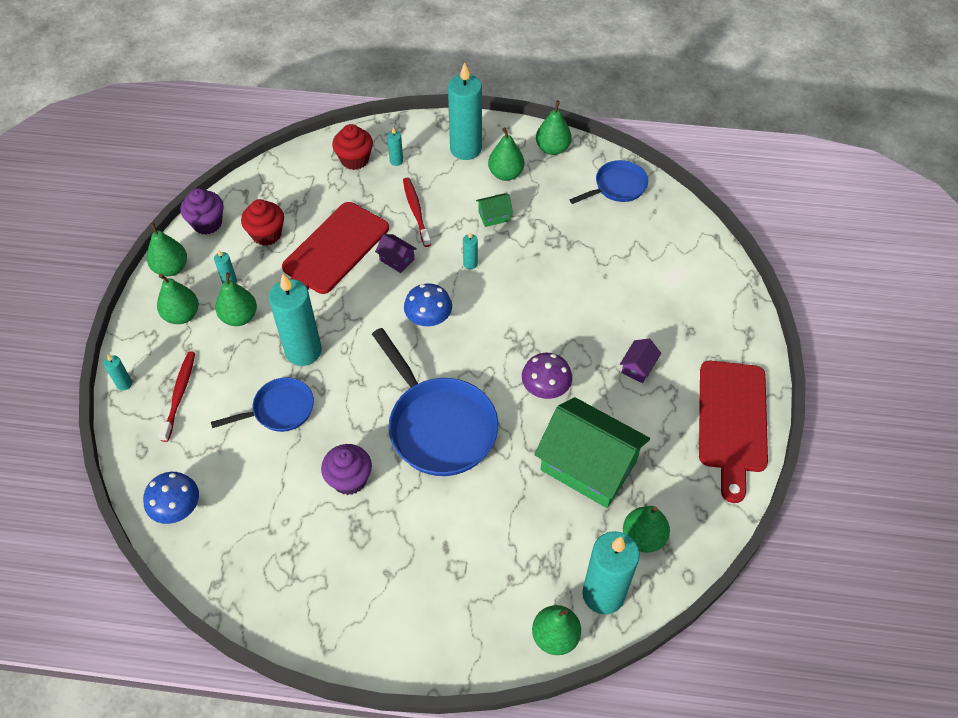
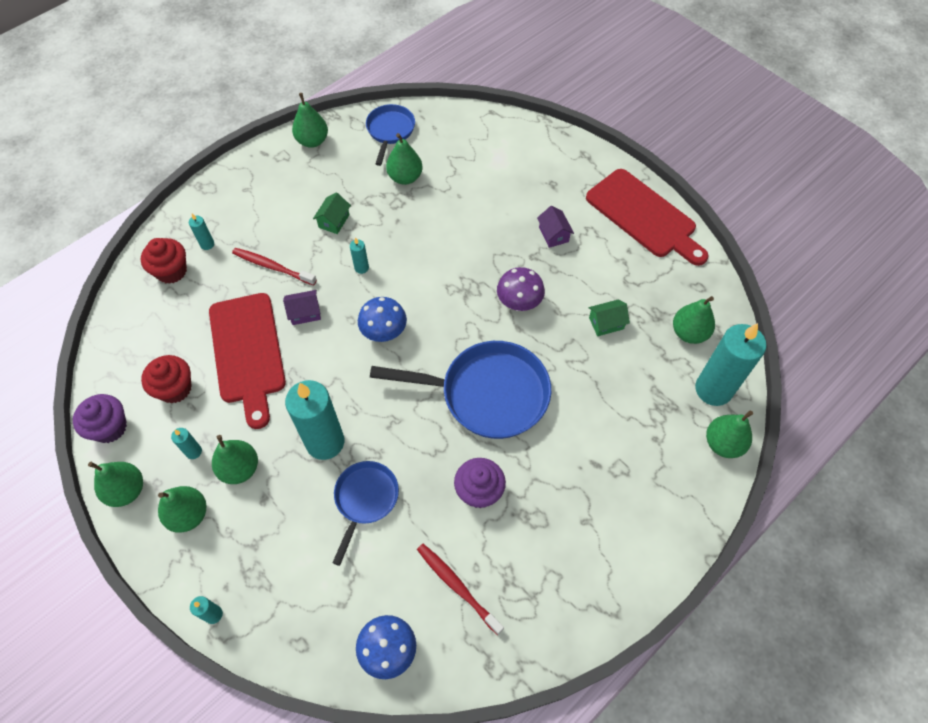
camera: 50 degrees left, 5 degrees up
red toothbrush [158,351,195,442] -> red toothbrush moved to [417,544,504,635]
turquoise candle [448,62,482,160] -> none
green pear [488,127,525,181] -> green pear moved to [386,133,423,185]
green house [534,397,650,508] -> green house [589,299,630,336], size x0.41

